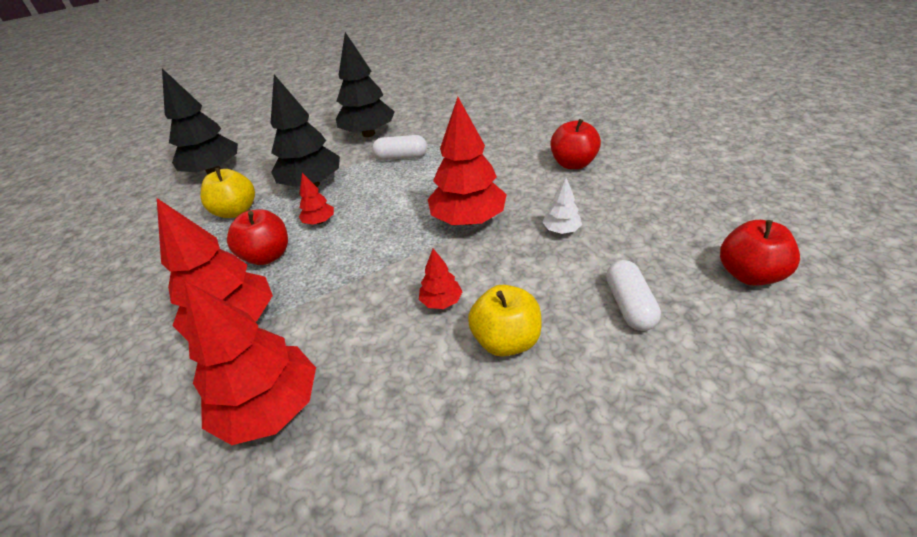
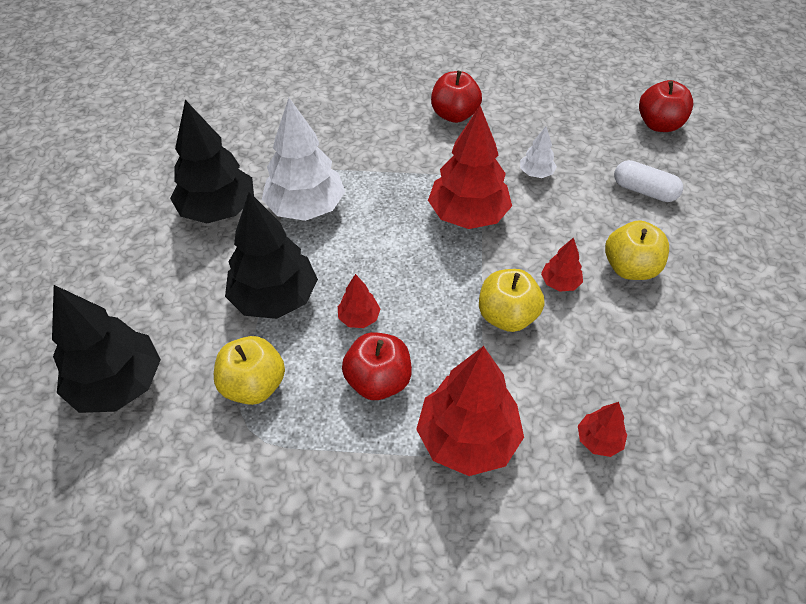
camera: 60 degrees left, 10 degrees up
red tree [185,281,316,445] -> red tree [578,402,627,457], size x0.47
white capsule [372,135,427,160] -> white tree [262,98,345,221]
none -> yellow apple [479,269,545,332]

